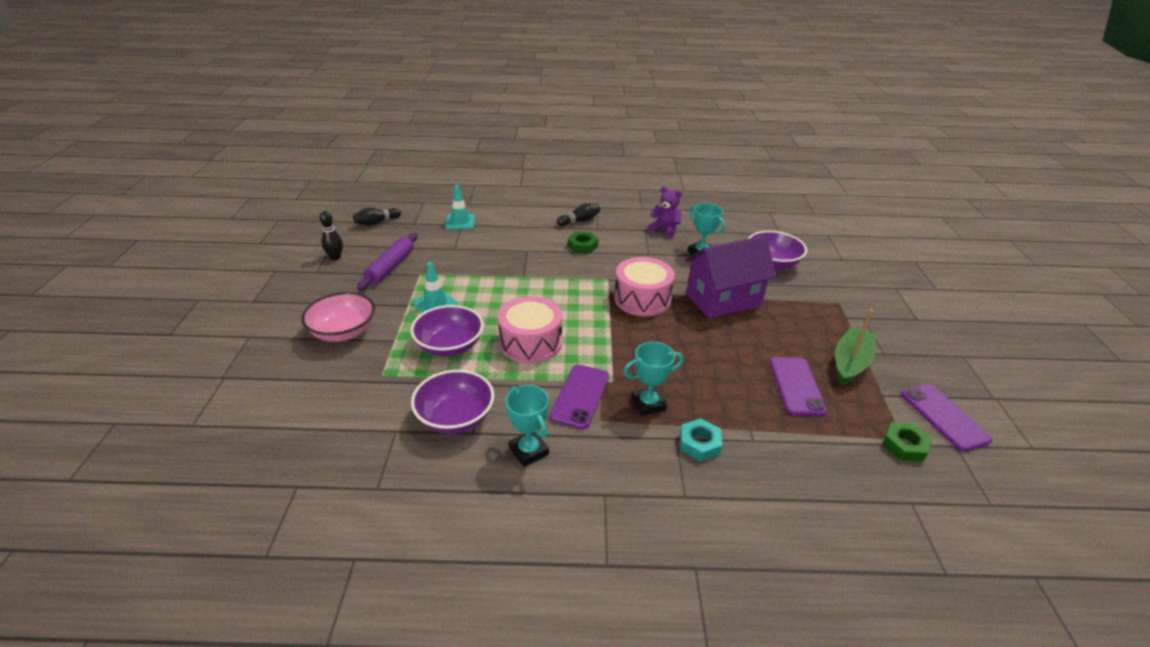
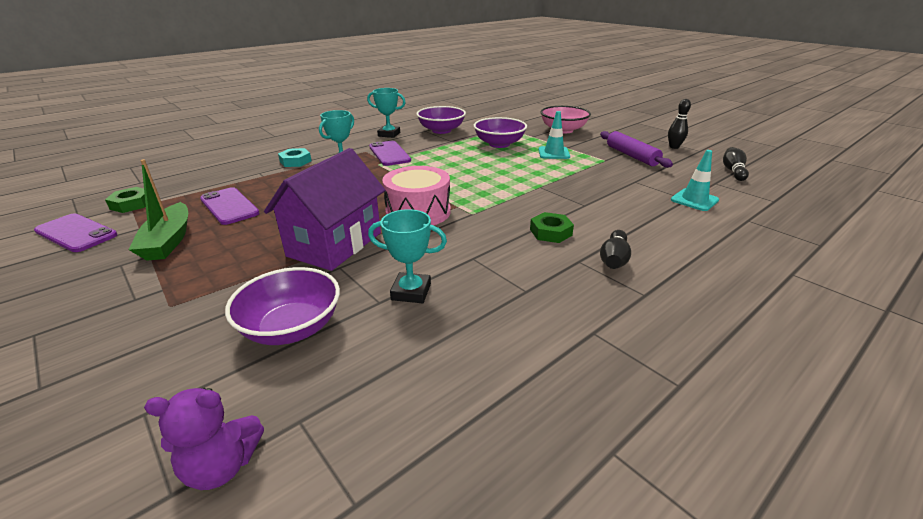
camera: 140 degrees right, 5 degrees down
pink drum [498,296,562,364] -> none
purple teddy bear [648,186,682,238] -> purple teddy bear moved to [144,388,264,490]

